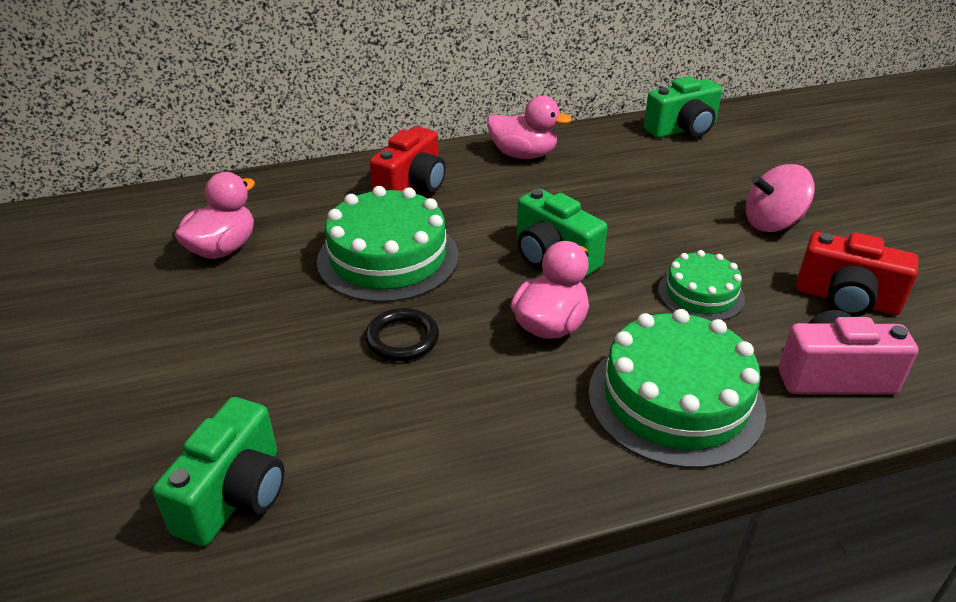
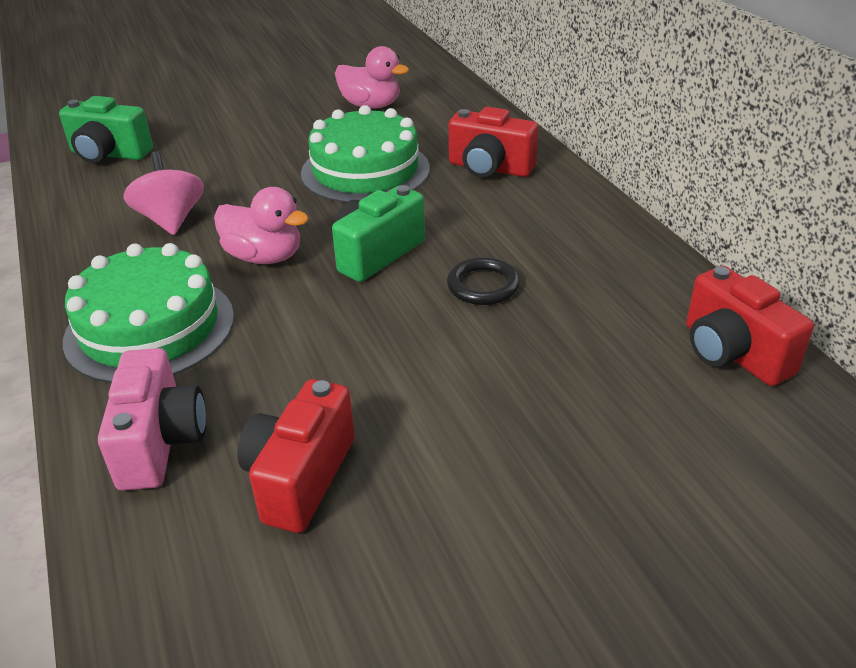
camera: 85 degrees right, 0 degrees up
black ring [365,308,439,361] -> black ring moved to [447,257,520,305]
pink duck [487,96,572,159] -> none
green camera [644,76,722,138] -> red camera [686,266,814,386]
green cake [658,250,745,321] -> none
pink spinning top [746,164,815,232] -> pink spinning top moved to [123,151,204,235]

